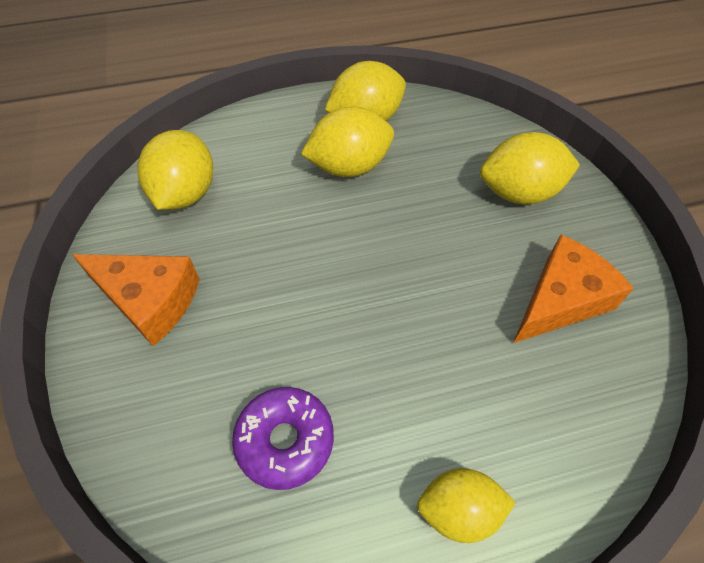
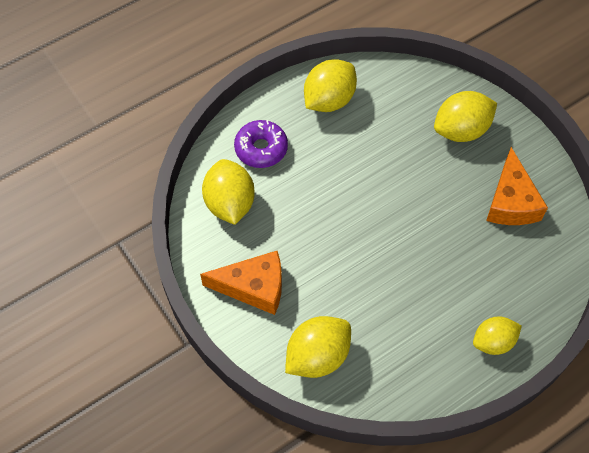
camera: 20 degrees left, 5 degrees up
purple donut [232,387,334,490] -> purple donut moved to [234,120,288,168]
yellow lemon [301,106,394,177] -> yellow lemon moved to [285,316,351,378]
orange cheese [513,235,634,343] -> orange cheese turned 150 degrees clockwise [486,147,548,225]

